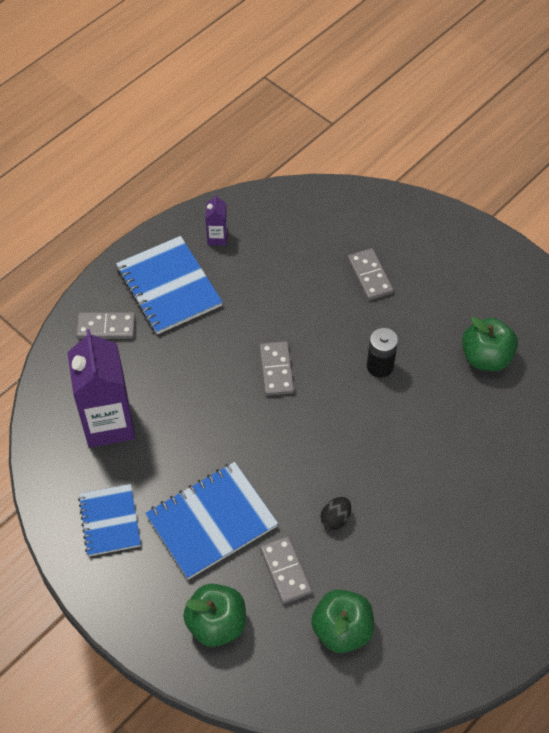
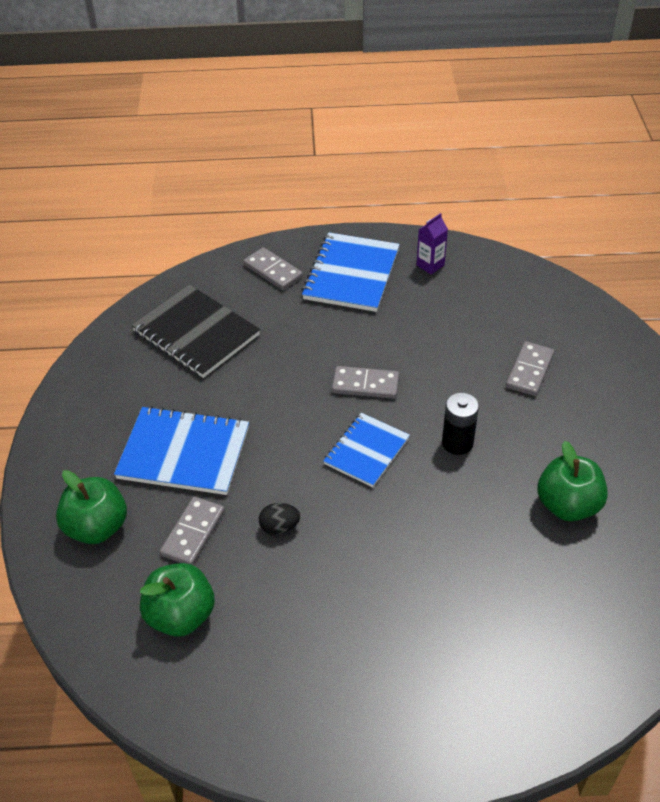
camera: 45 degrees right, 10 degrees down
purple carton [67,329,135,448] -> black notebook [131,284,260,378]
blue notebook [78,484,141,556] -> blue notebook moved to [323,413,410,487]
grey domino [259,341,294,396] -> grey domino turned 60 degrees clockwise [332,366,399,399]

